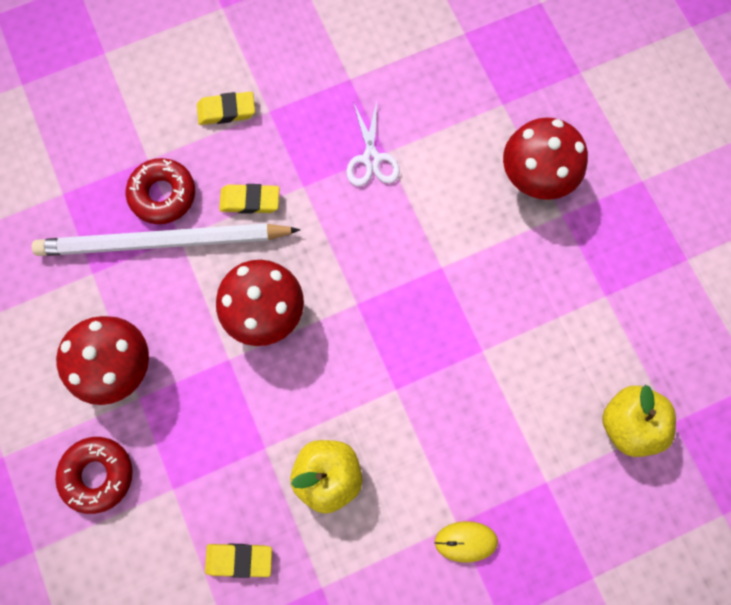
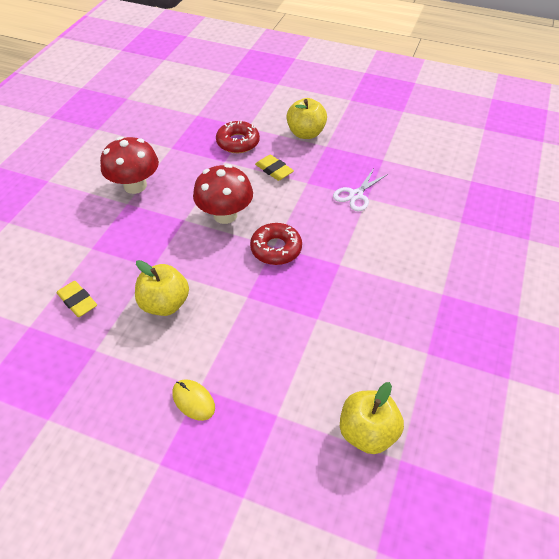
camera: 45 degrees right, 25 degrees down
white pencil [32,223,301,256] -> none
red donut [55,437,133,514] -> red donut moved to [250,223,302,265]
yellow eraser [197,92,255,125] -> yellow apple [286,98,327,139]
red mushroom [503,117,588,200] -> none

